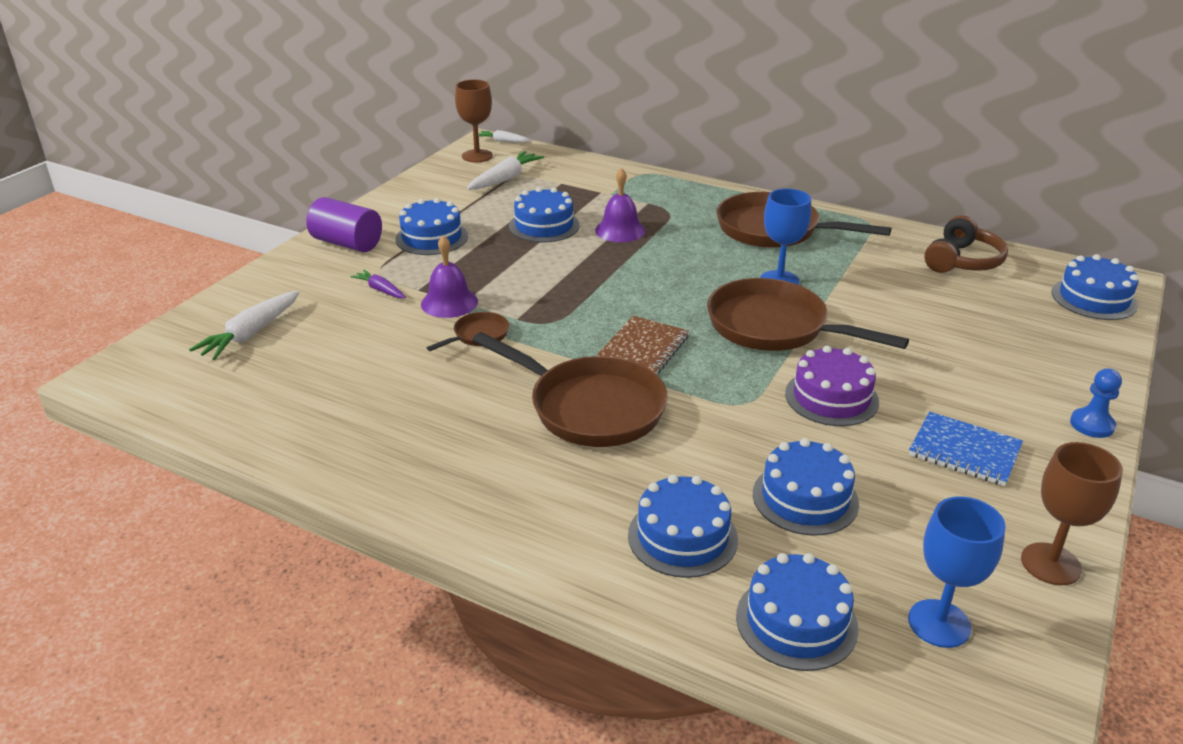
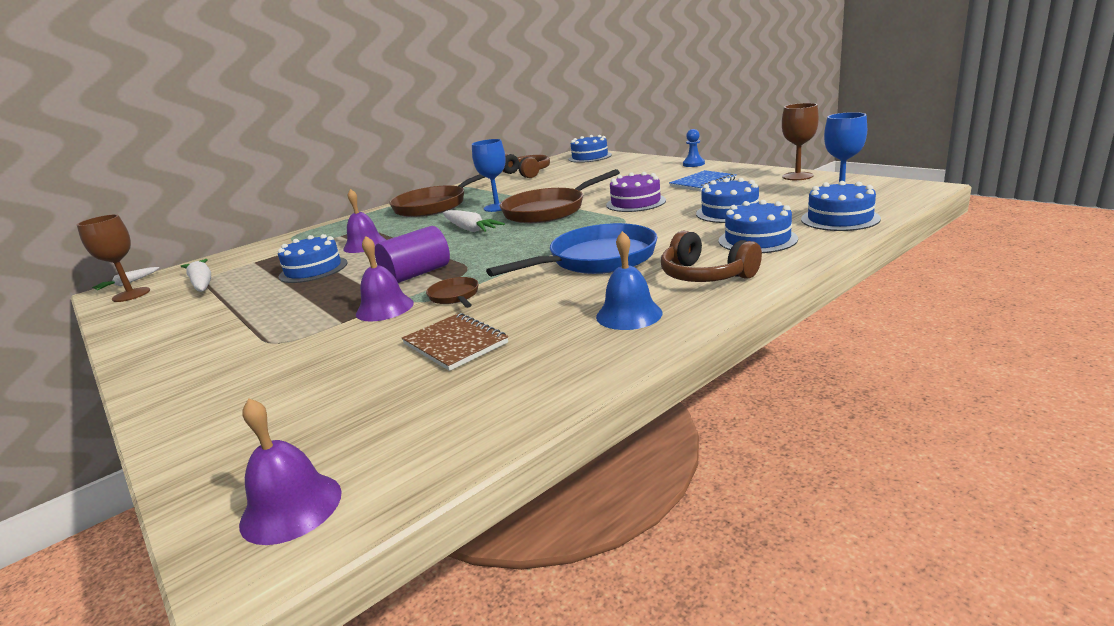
camera: 65 degrees left, 10 degrees down
white carrot [189,291,300,360] -> white carrot moved to [442,210,505,232]
purple cylinder [306,197,382,252] -> purple cylinder moved to [375,226,450,283]
purple carrot [350,270,406,298] -> none
blue cake [395,198,468,255] -> none
brown pan [472,332,668,447] -> blue pan [486,223,657,277]
brown notebook [597,316,689,374] -> brown notebook moved to [402,313,508,371]
none -> purple bell [239,398,342,545]
none -> blue bell [596,231,663,330]
none -> brown headphones [661,231,762,282]

